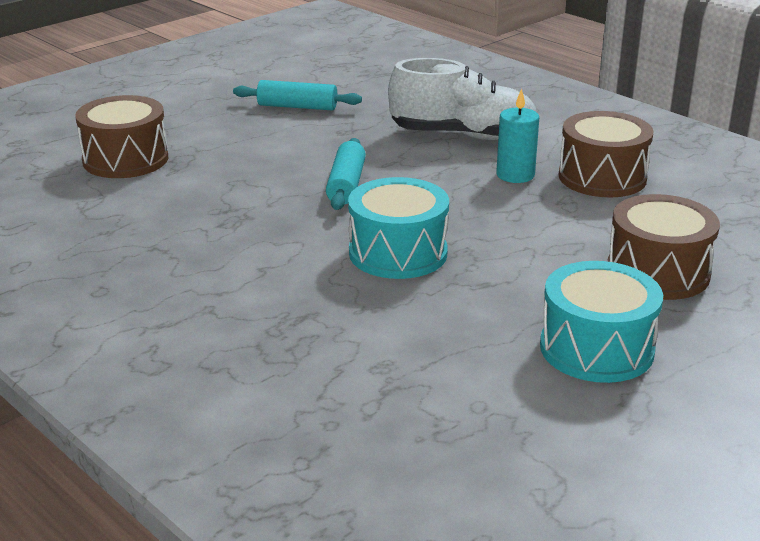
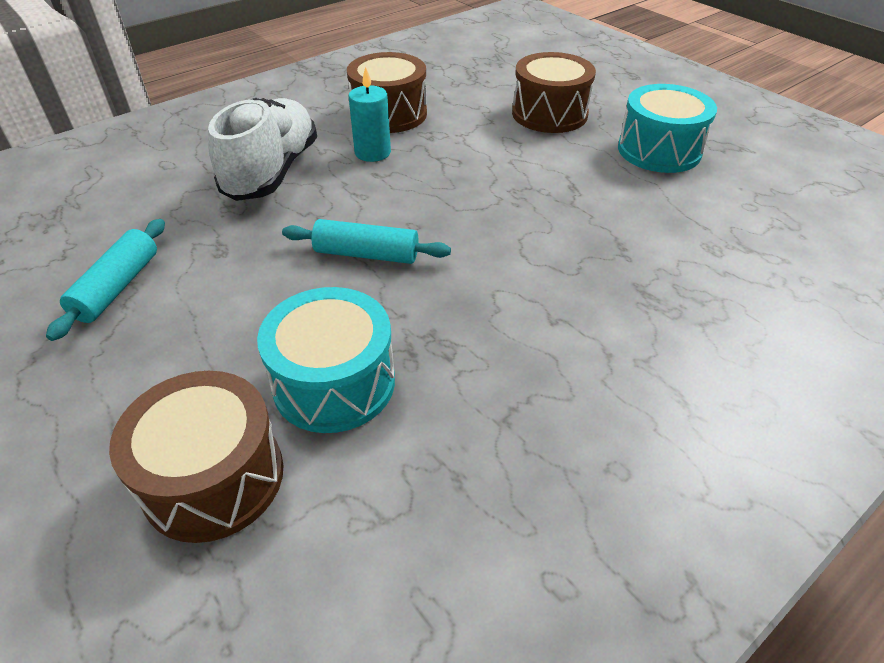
camera: 85 degrees left, 15 degrees up
turquoise drum [348,177,449,279] -> turquoise drum moved to [257,287,395,433]

